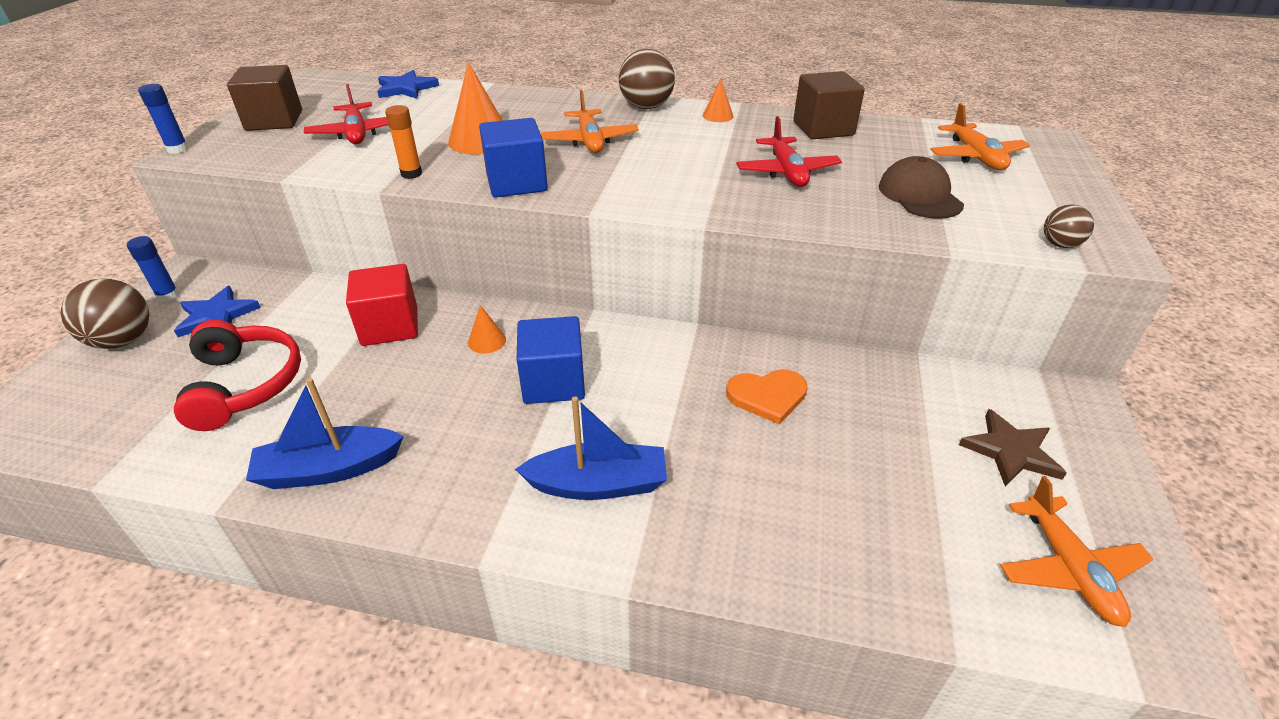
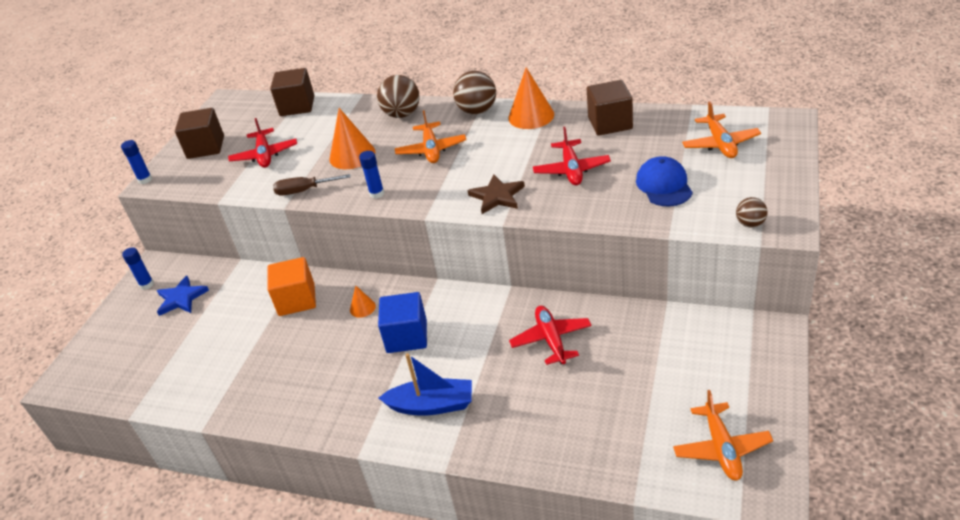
camera: 10 degrees right, 0 degrees up
brown ball [61,278,149,349] -> brown ball moved to [377,75,420,118]
red headphones [174,320,301,431] -> none
blue boat [246,378,404,489] -> none
red cube [346,264,418,346] -> orange cube [268,257,316,316]
blue star [377,70,439,99] -> brown cube [270,68,314,116]
orange glue stick [385,105,422,179] -> brown screwdriver [273,174,350,196]
blue cube [479,118,548,198] -> blue glue stick [359,151,384,199]
orange cone [703,79,734,122] -> orange cone [508,67,554,129], size x1.92
orange heart [726,369,808,424] -> red plane [509,306,592,365]
brown cap [878,156,964,219] -> blue cap [636,156,693,206]
brown star [959,409,1067,486] -> brown star moved to [467,175,525,214]

